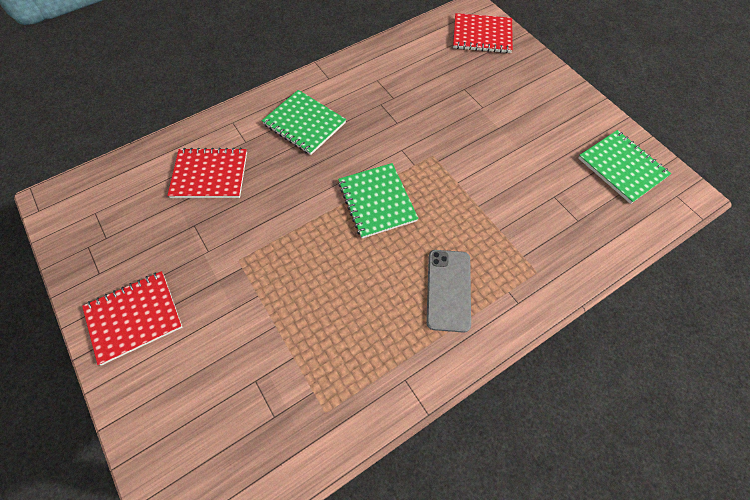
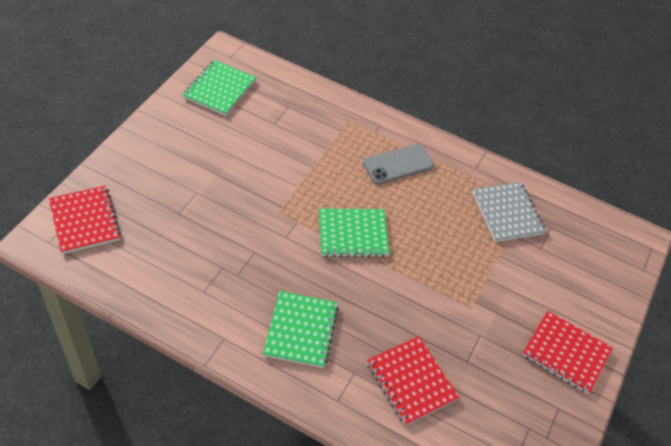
camera: 125 degrees left, 10 degrees down
green notebook [338,163,419,238] -> green notebook turned 45 degrees clockwise [319,208,390,257]
none -> grey notebook [472,182,546,242]

